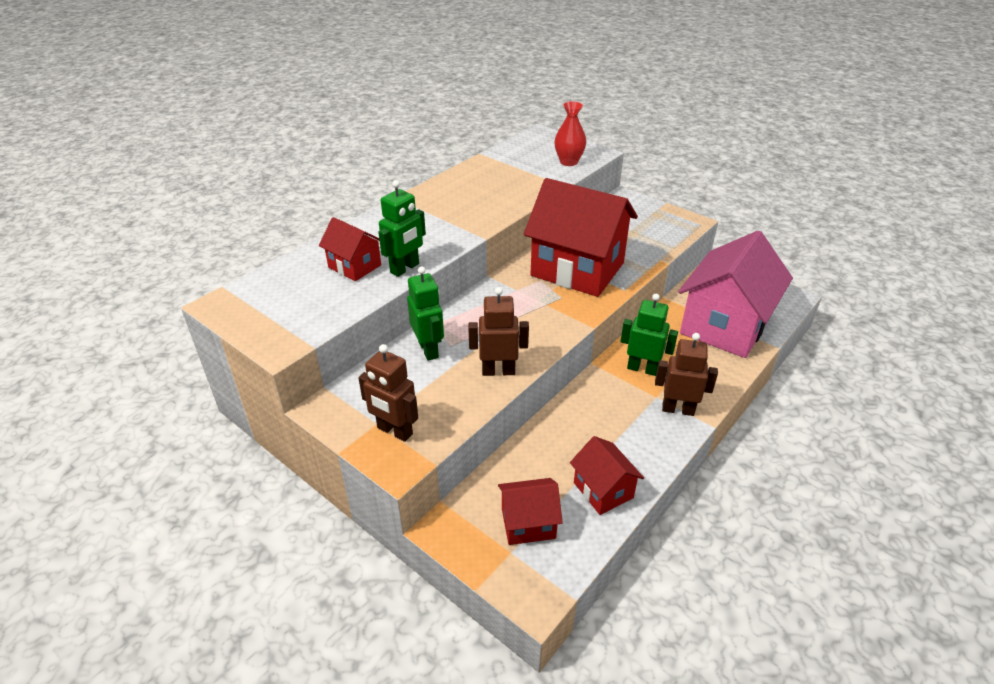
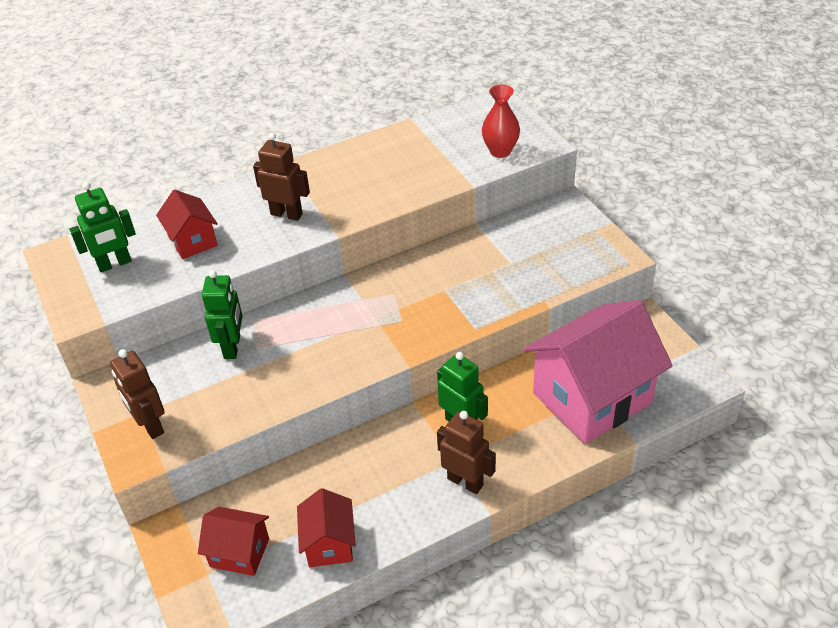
camera: 25 degrees right, 5 degrees up
green robot [378,180,426,277] -> green robot moved to [70,182,136,272]
brown robot [468,287,529,376] -> brown robot moved to [253,133,310,221]
red house [524,178,638,297] -> none

